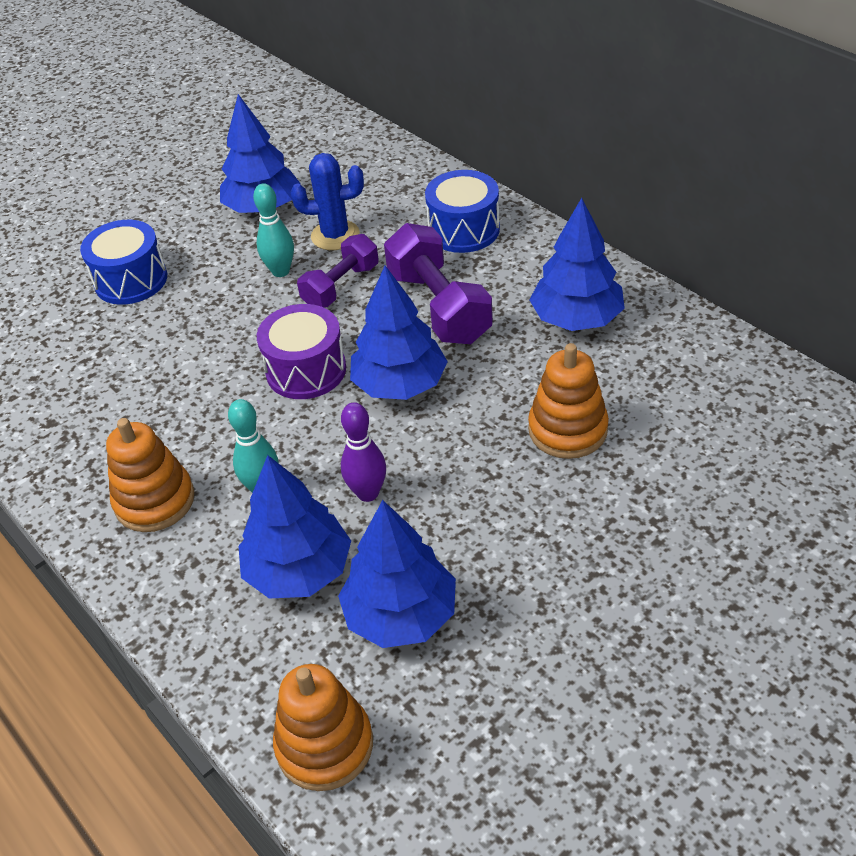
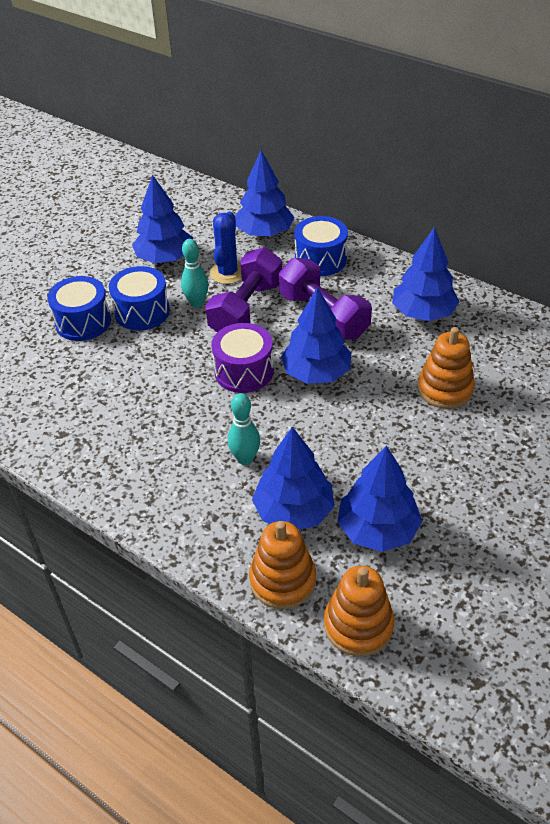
camera: 15 degrees left, 0 degrees up
orange stacking toy [106,418,195,532] -> orange stacking toy moved to [249,521,316,609]
blue cactus [291,153,364,250] -> blue cactus turned 60 degrees counterclockwise [210,211,242,284]
purple dumbbell [297,234,379,308] -> purple dumbbell [205,247,282,332], size x1.54
purple bowling pin [341,402,386,502] -> none
none -> blue drum [109,266,170,331]
none -> blue tree [235,150,294,237]

